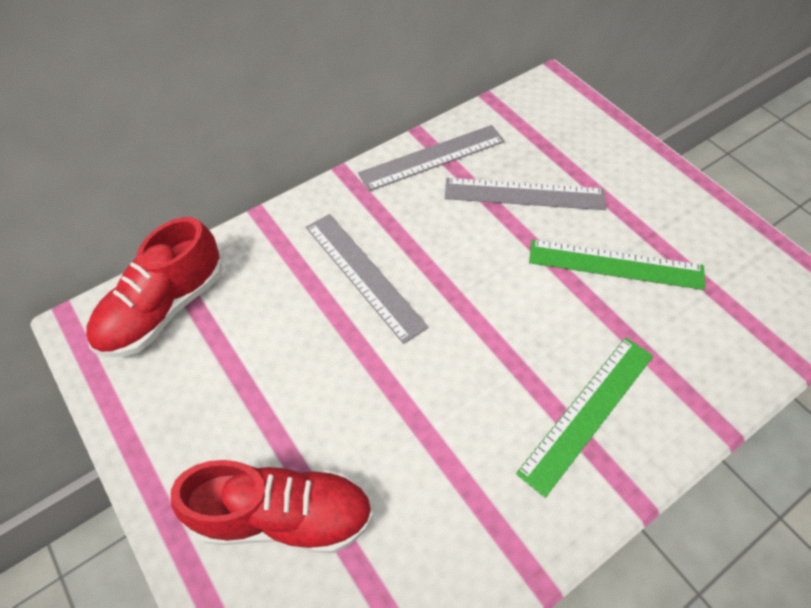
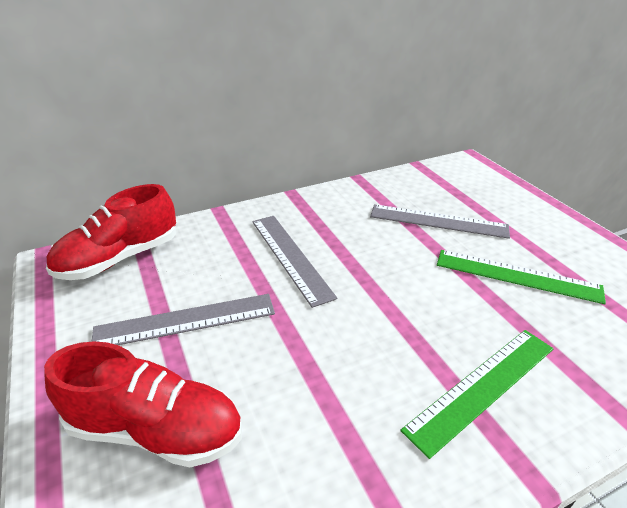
camera: 10 degrees right, 20 degrees down
grey ruler [358,125,505,191] -> grey ruler moved to [92,294,275,345]

